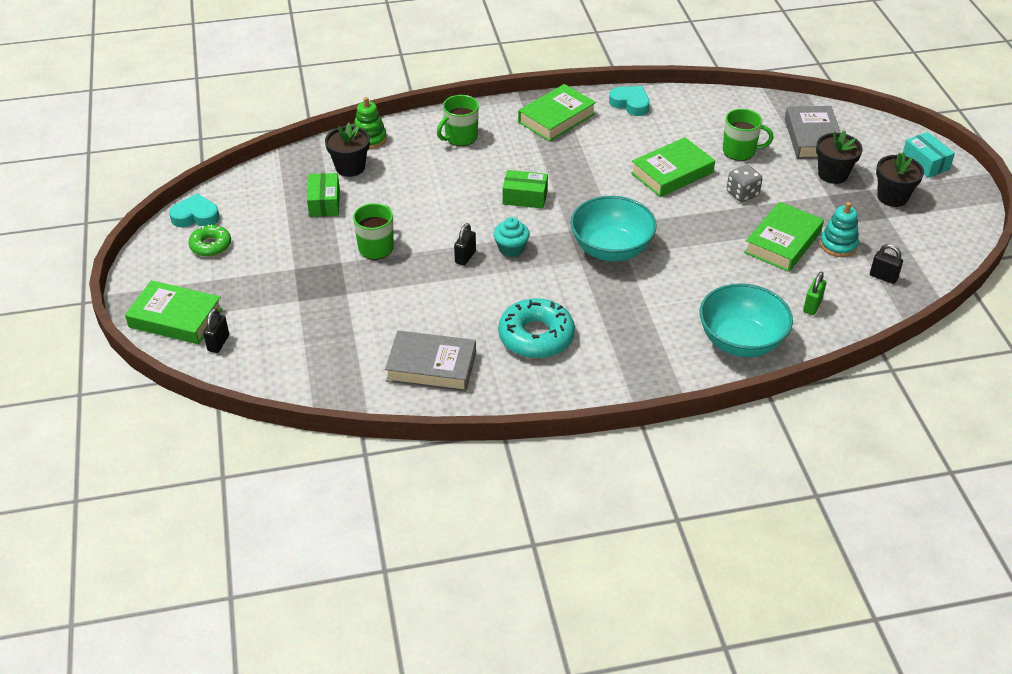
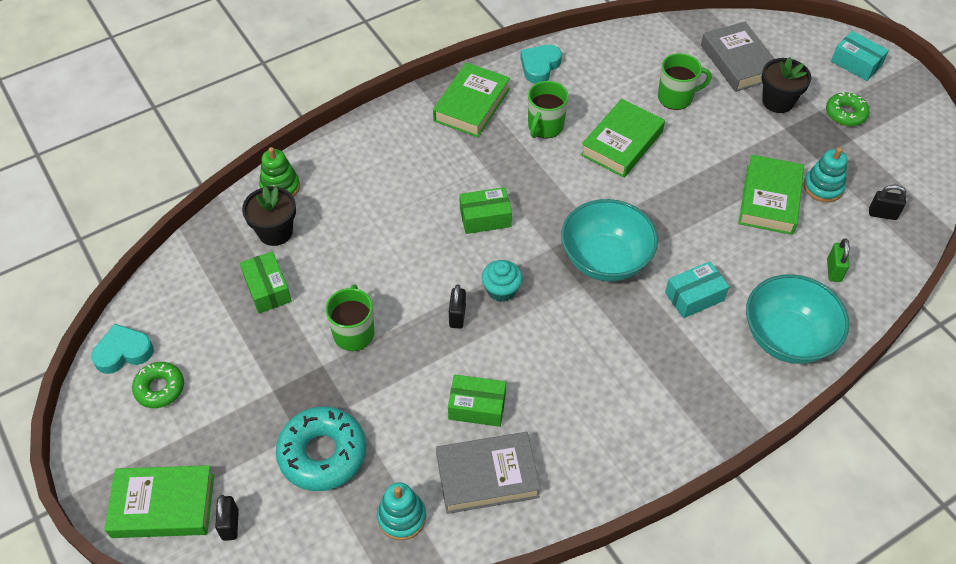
camera: 20 degrees left, 10 degrees up
green mug [437,95,479,146] -> green mug moved to [528,81,569,138]
turquoise donut [498,298,575,359] -> turquoise donut moved to [276,406,366,491]
turquoise heart [609,86,650,116] -> turquoise heart turned 75 degrees counterclockwise [520,45,562,84]
grey dice [727,165,762,202] -> none
black flower pot [876,152,924,207] -> green donut [826,92,870,126]
none -> turquoise stacking toy [377,482,426,540]
none -> green box [448,375,506,427]
none -> turquoise box [665,261,729,318]

